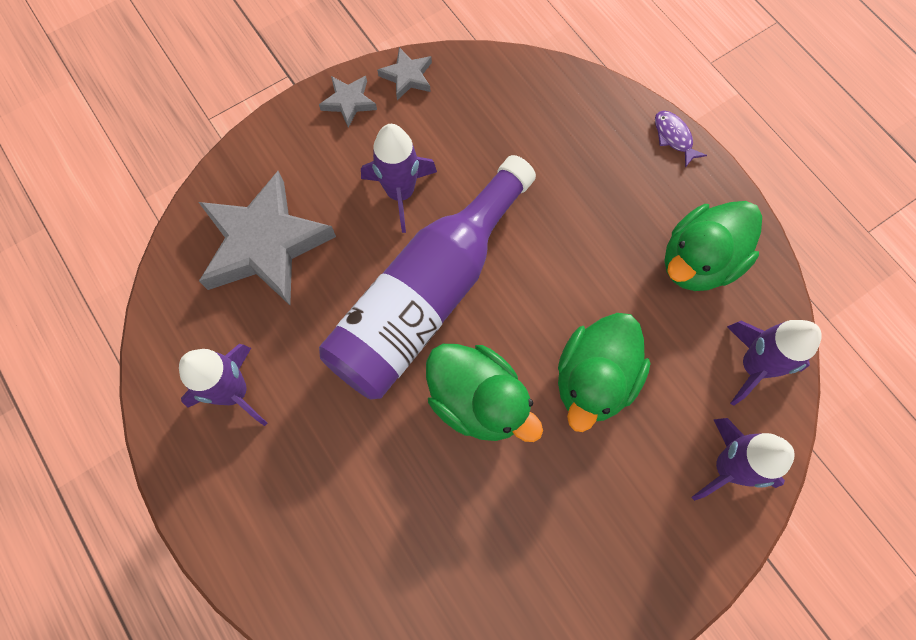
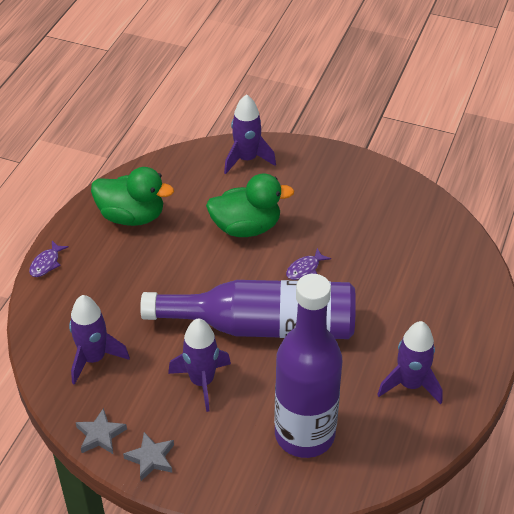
camera: 125 degrees left, 25 degrees down
grey star [199,171,336,305] -> purple bottle [274,274,342,458]
green duck [426,344,543,442] -> purple fish [286,248,331,280]
purple rocket [727,320,822,406] -> purple rocket moved to [69,295,130,385]

